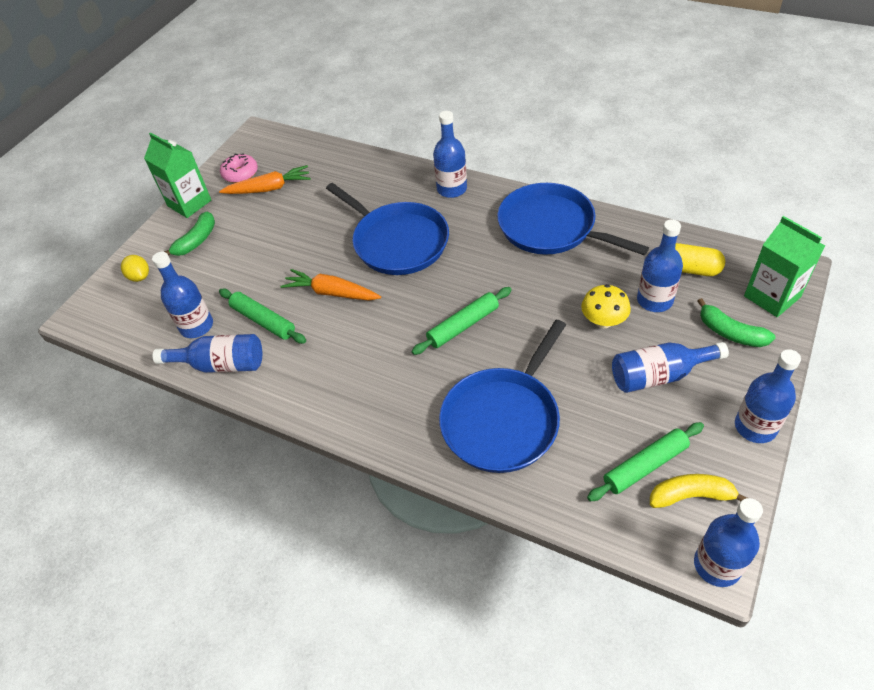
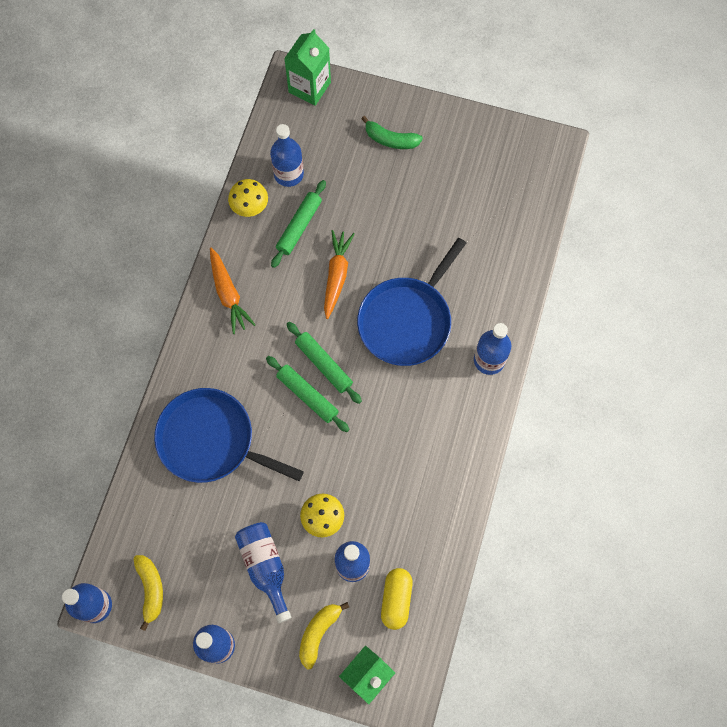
camera: 75 degrees right, 20 degrees up
yellow lemon [121,255,149,282] -> none
green carton [144,132,211,218] -> green carton moved to [284,29,331,106]
blue bottle [153,334,262,373] -> yellow mushroom [228,179,268,217]
orange carrot [219,165,311,194] -> orange carrot moved to [210,248,256,334]
pink donut [220,154,258,183] -> none
blue pan [497,183,649,255] -> none
green rolling pin [587,422,704,502] -> green rolling pin moved to [287,322,362,404]
green banana [697,298,775,347] -> yellow banana [299,602,349,670]

